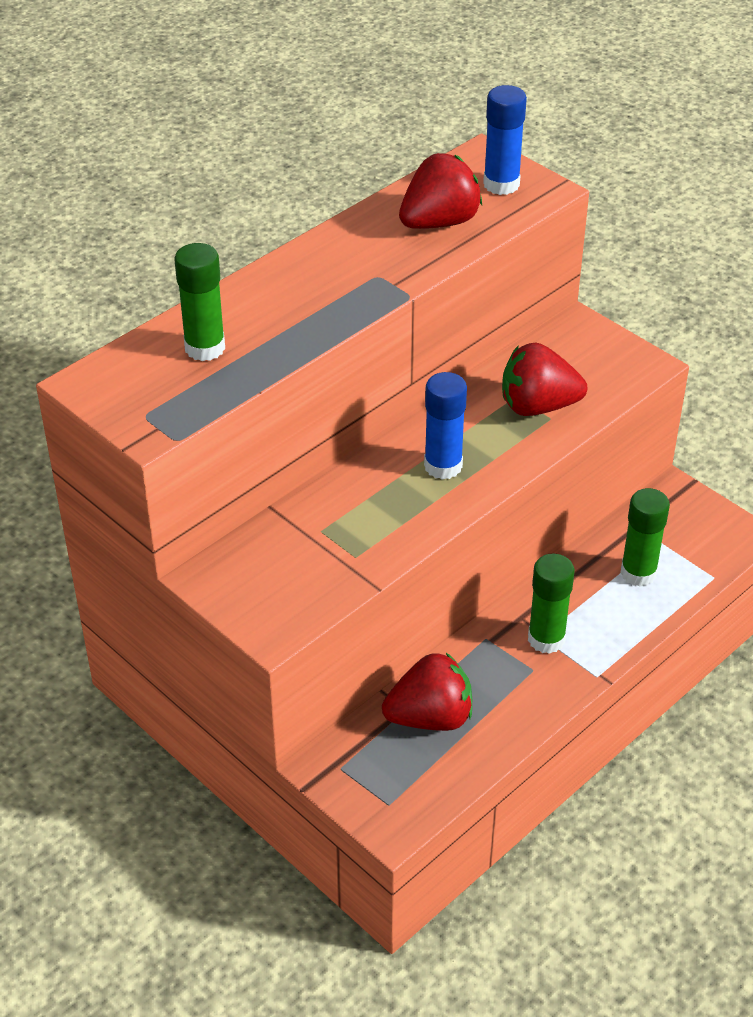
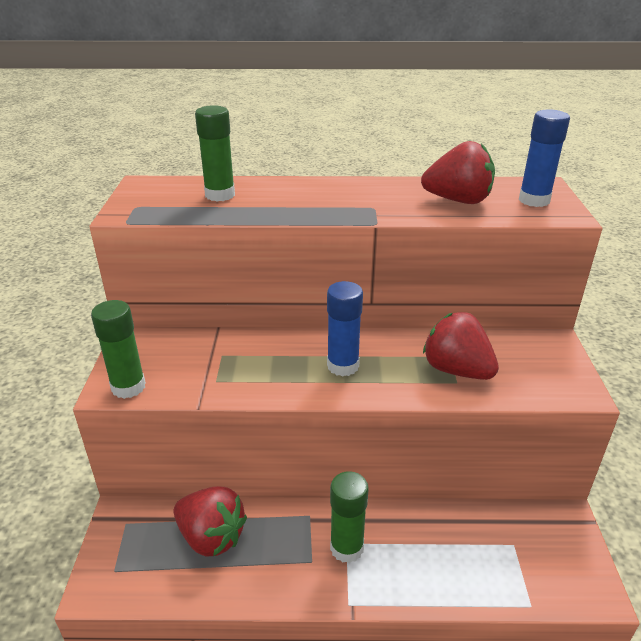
camera: 45 degrees right, 10 degrees down
green glue stick [620,488,670,587] -> green glue stick moved to [91,300,146,399]

